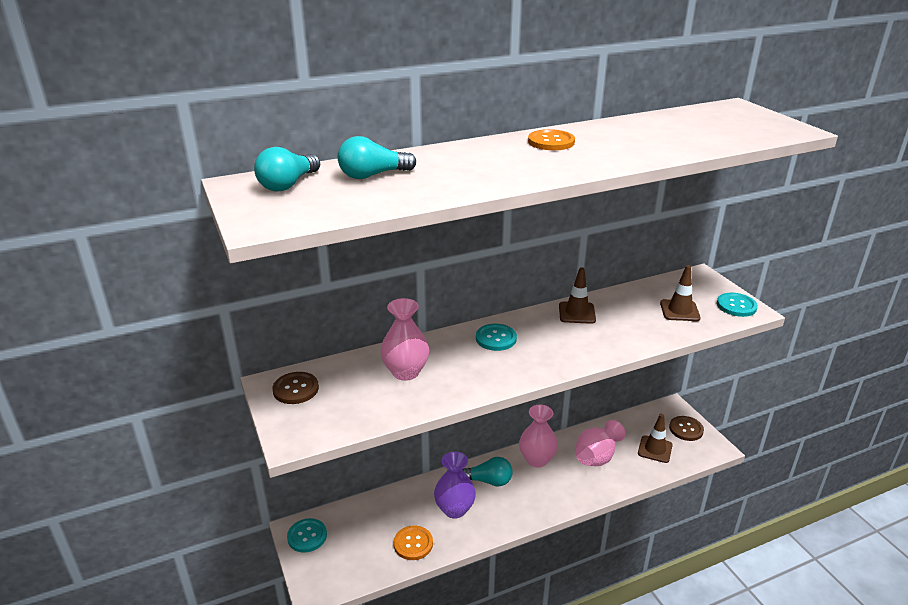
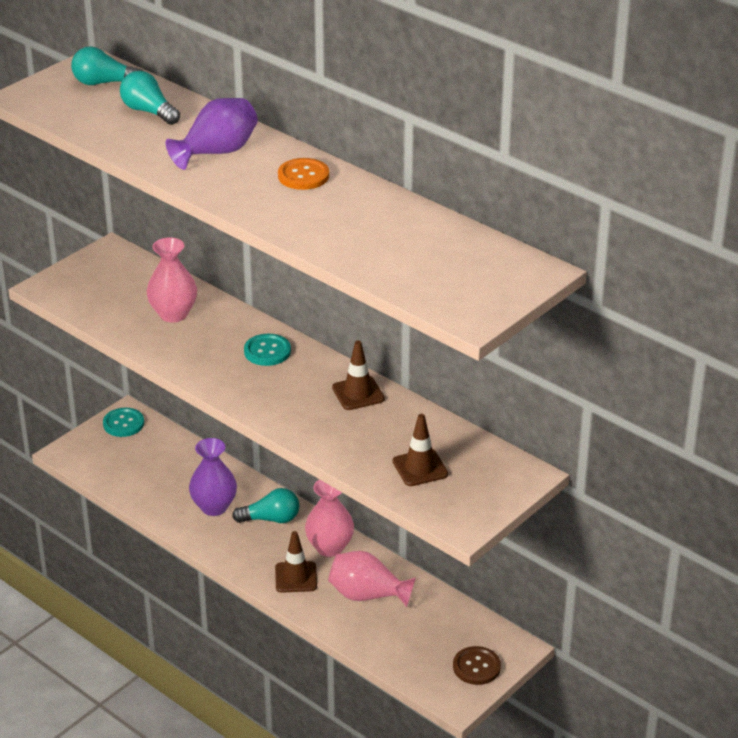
camera: 65 degrees right, 5 degrees up
brown button [272,372,319,404] -> none
orange button [394,525,433,560] -> none
turquoise light bulb [462,457,513,486] -> turquoise light bulb turned 75 degrees counterclockwise [232,488,299,523]
brown traffic cone [638,414,673,463] -> brown traffic cone moved to [275,531,317,593]
turquoise button [717,293,758,317] -> none
none -> purple vase [165,98,258,170]

